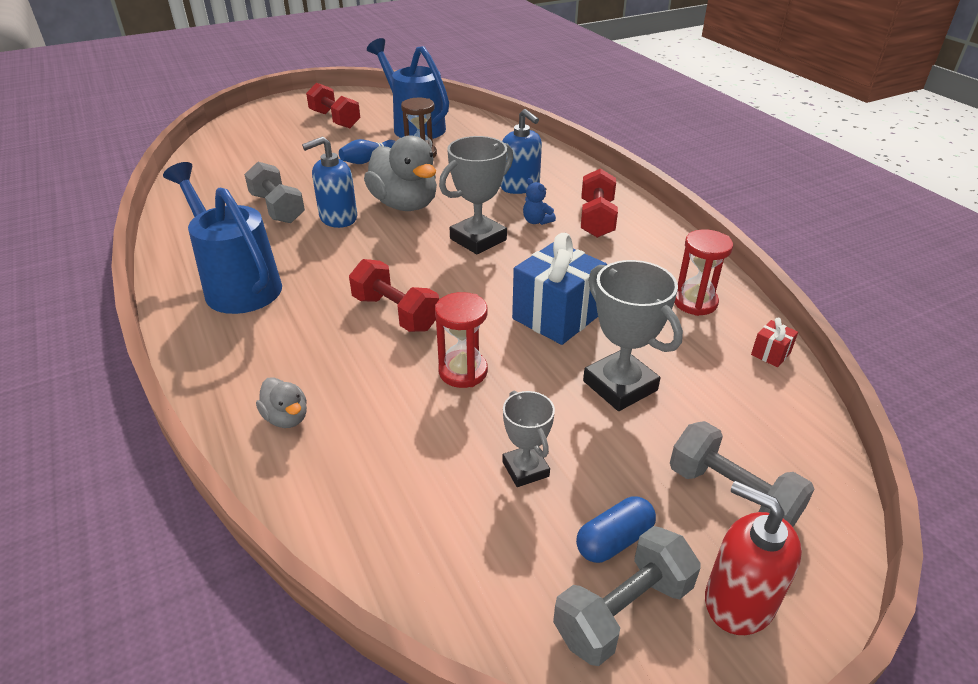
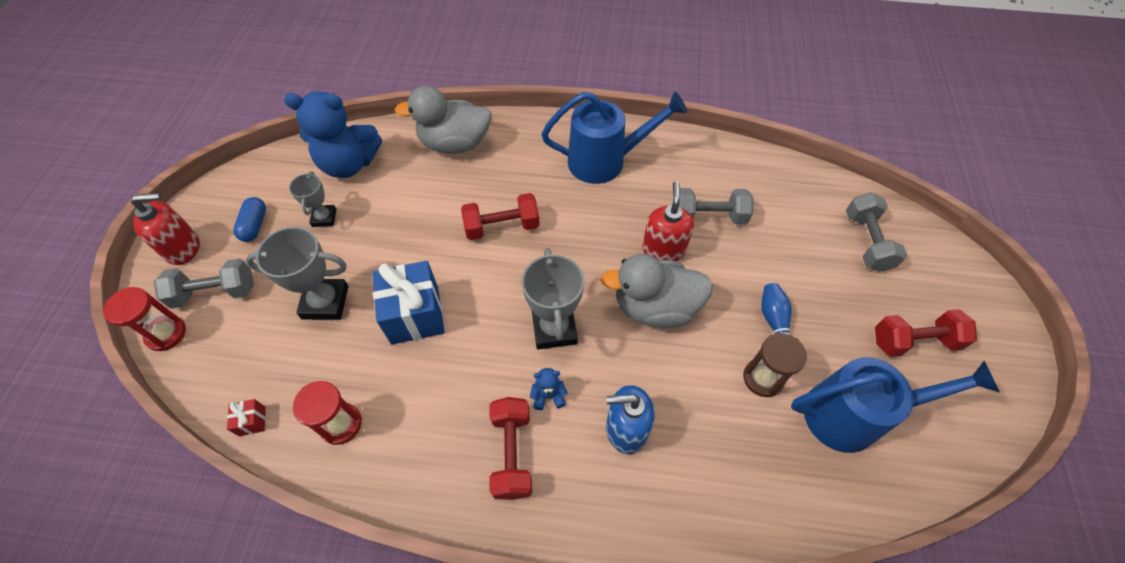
camera: 125 degrees right, 20 degrees up
grey duck [256,377,307,428] -> grey duck [395,86,492,154], size x2.12
blue soap dispenser [302,137,357,228] -> red soap dispenser [642,181,694,261]
red hourglass [435,292,488,388] -> red hourglass moved to [103,287,186,351]
grey trophy [502,390,555,487] -> grey trophy turned 75 degrees clockwise [289,171,337,227]
grey dumbbell [553,526,701,666] -> grey dumbbell moved to [846,192,907,272]
red dumbbell [581,168,618,238] -> red dumbbell turned 45 degrees clockwise [490,397,532,500]
none -> blue teddy bear [284,91,382,178]

